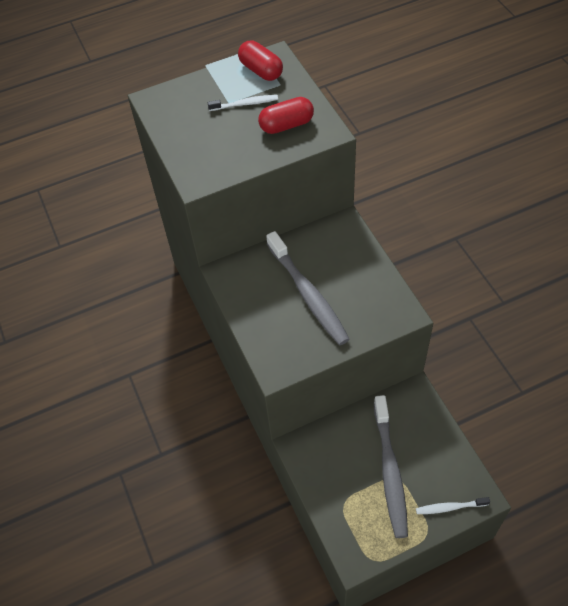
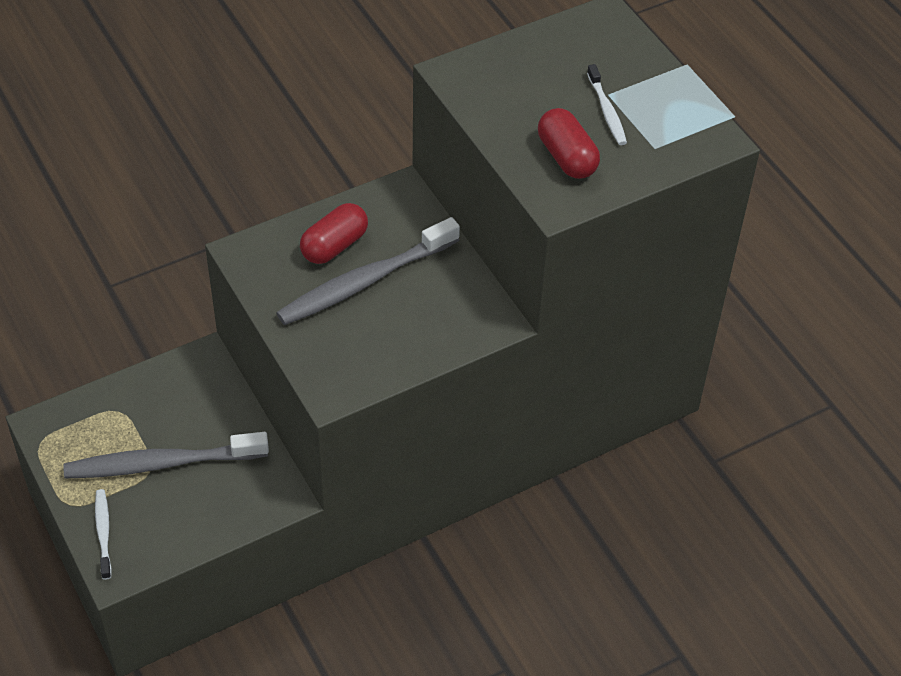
camera: 80 degrees right, 5 degrees down
red capsule [238,40,283,81] -> red capsule moved to [300,203,368,264]

